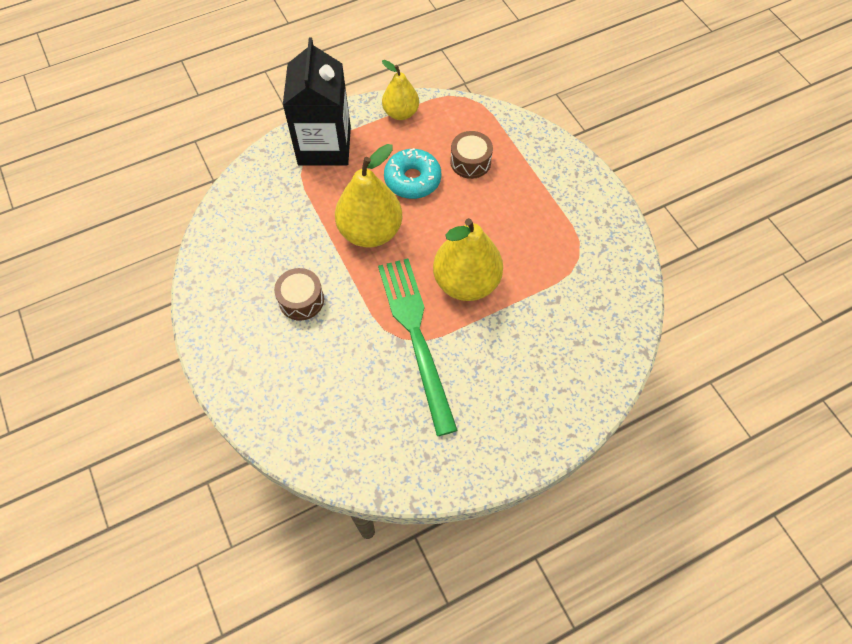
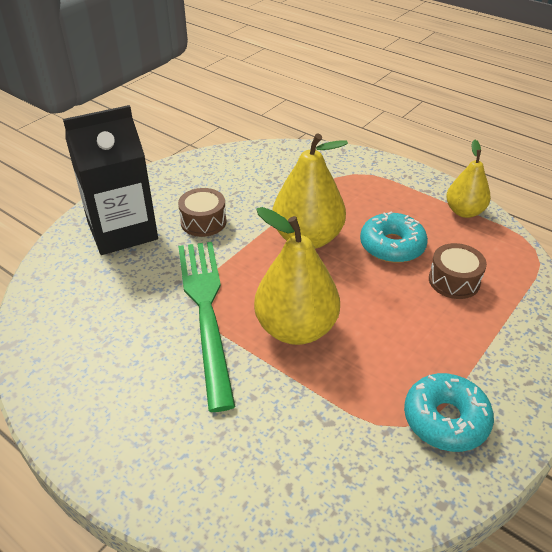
camera: 65 degrees right, 20 degrees down
black carton [283,38,351,166] -> black carton moved to [63,105,158,255]
green fork [378,258,458,436] -> green fork turned 60 degrees counterclockwise [178,242,236,412]
none -> turquoise donut [404,373,494,452]

